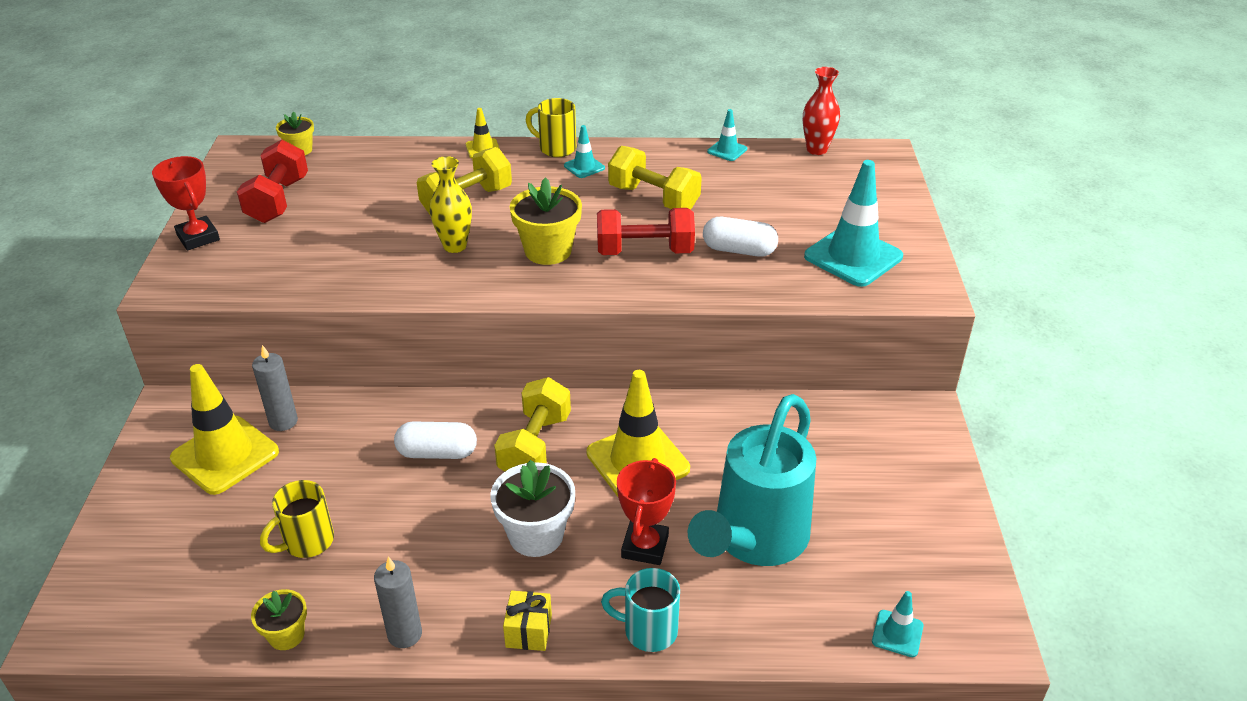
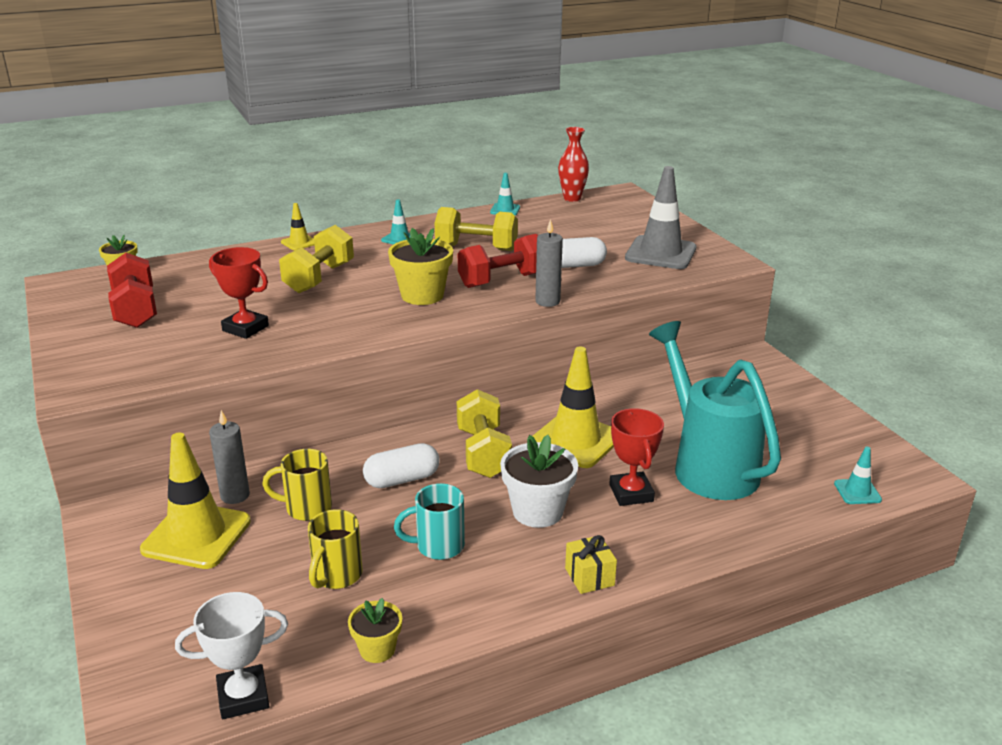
camera: 25 degrees left, 10 degrees down
red trophy [152,156,220,251] -> red trophy moved to [209,247,269,339]
grey candle [374,556,422,648] -> grey candle moved to [535,219,563,307]
yellow vase [429,156,472,253] -> none
yellow mug [526,98,576,157] -> yellow mug moved to [262,449,332,521]
turquoise mug [601,568,680,652] -> turquoise mug moved to [394,483,465,560]
turquoise watering can [688,394,816,566] -> turquoise watering can turned 150 degrees clockwise [649,321,781,500]
turquoise traffic cone [804,160,903,287] -> grey traffic cone [625,166,696,269]
none -> white trophy [175,592,288,719]

